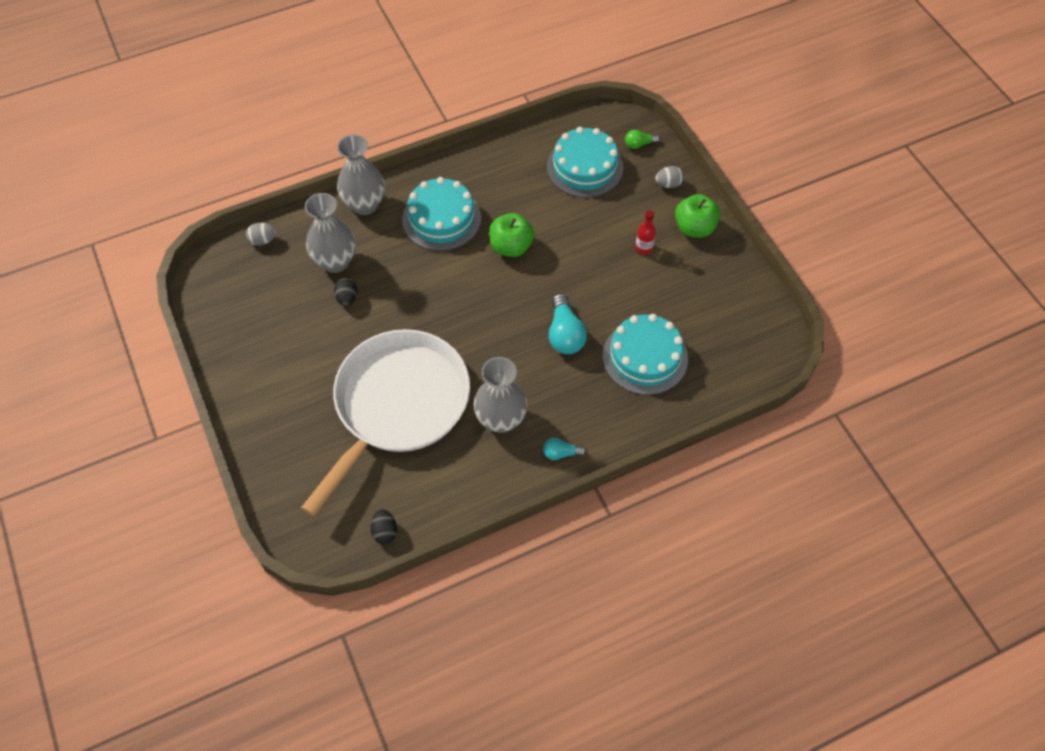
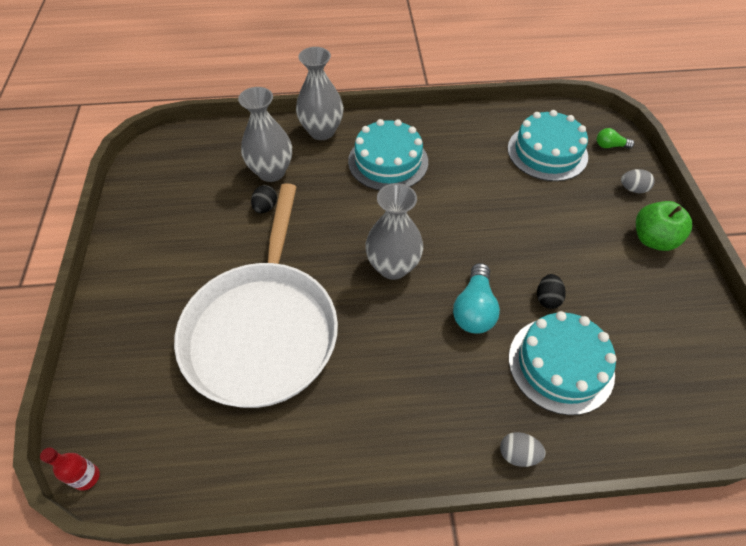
camera: 20 degrees right, 5 degrees down
grey egg [246,223,276,246] -> grey egg moved to [500,432,546,467]
white pan [301,329,470,516] -> white pan turned 135 degrees clockwise [174,183,338,408]
black egg [371,509,397,544] -> black egg moved to [537,274,566,309]
grey vase [473,357,527,433] -> grey vase moved to [365,183,423,280]
green apple [489,213,534,257] -> none
turquoise light bulb [543,438,587,460] -> none
red bottle [635,210,656,254] -> red bottle moved to [40,447,100,491]

